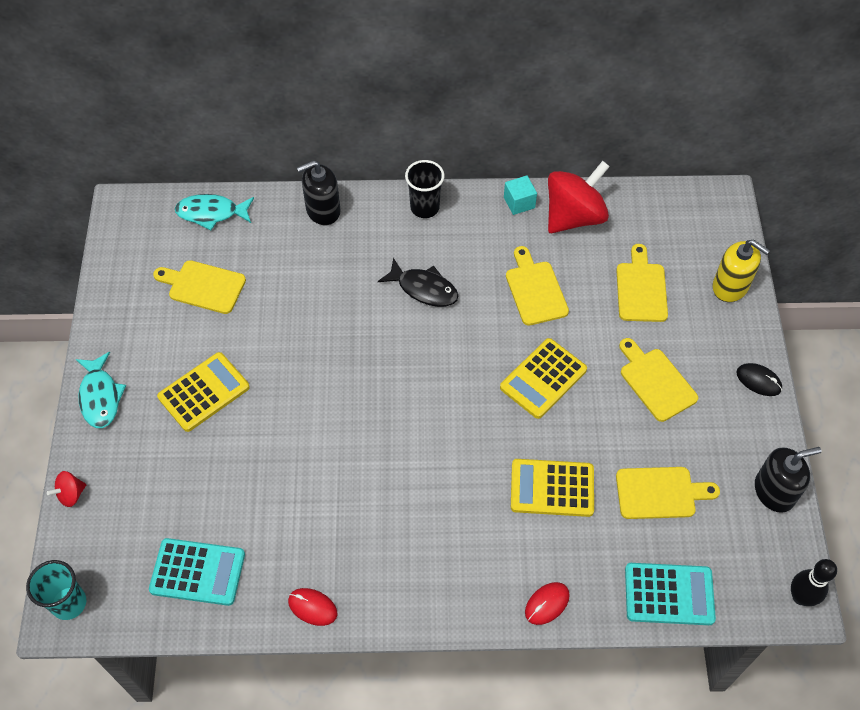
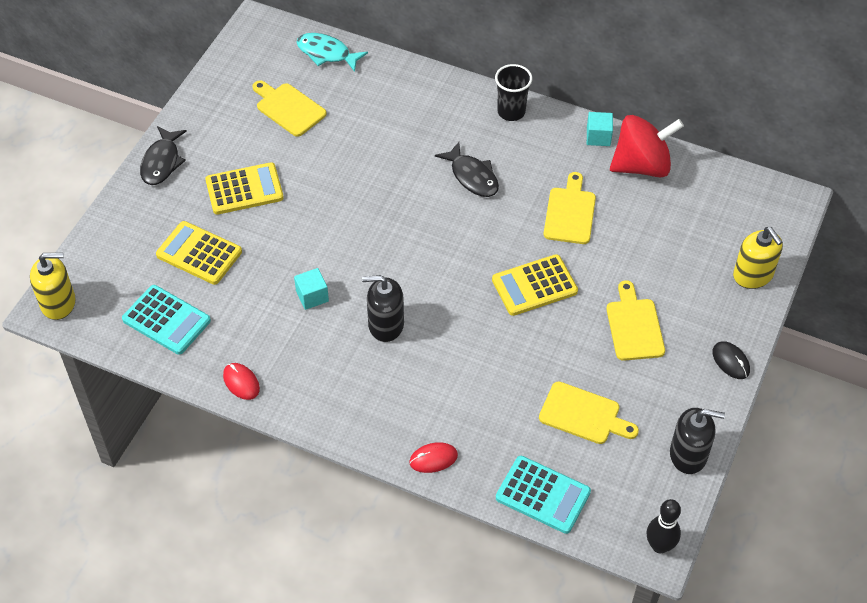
camera: 25 degrees right, 5 degrees down
turquoise cup [26,560,86,620] -> yellow soap dispenser [30,253,76,320]
red spinning top [47,471,86,507] -> none
turquoise fish [76,352,126,428] -> black fish [140,126,187,185]
black soap dispenser [297,160,341,225] -> black soap dispenser moved to [362,275,404,342]
yellow calculator [511,459,594,517] -> yellow calculator moved to [156,221,242,285]
yellow cutting board [616,244,668,322] -> none
none -> turquoise cube [294,268,329,310]

